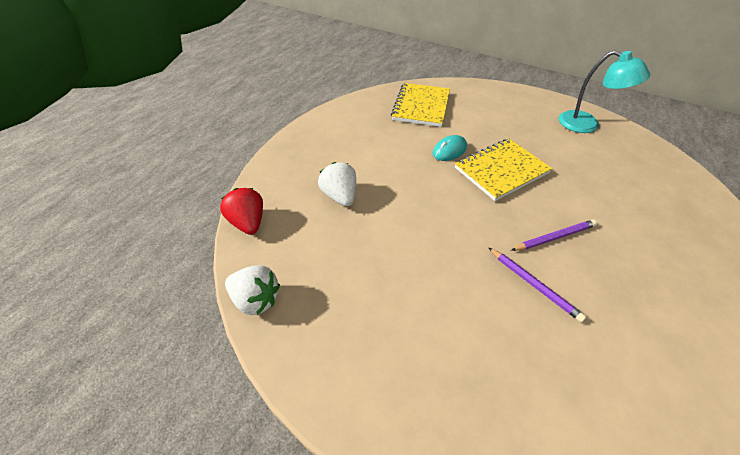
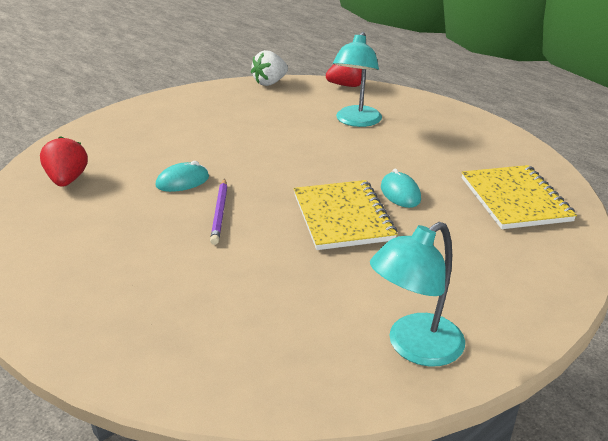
camera: 110 degrees right, 15 degrees down
white strawberry [318,162,356,206] -> turquoise lamp [333,32,382,127]
yellow notebook [391,83,450,127] -> yellow notebook turned 45 degrees clockwise [462,165,577,229]
purple pencil [489,248,586,322] -> turquoise mouse [155,161,209,192]
none -> red strawberry [40,136,88,187]

